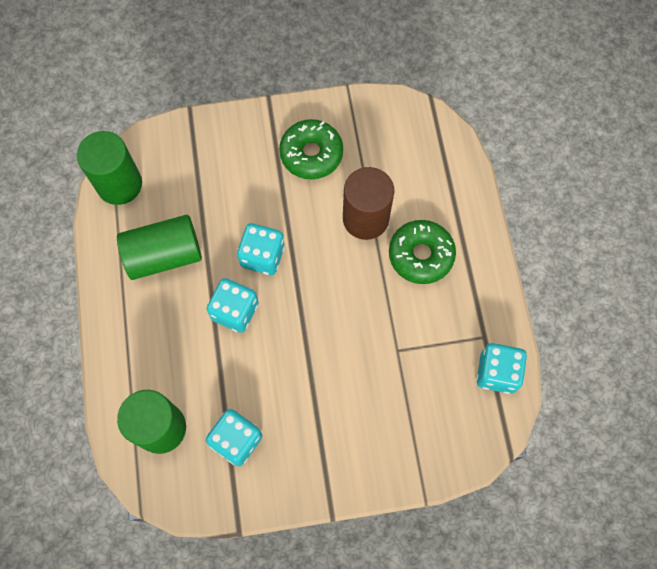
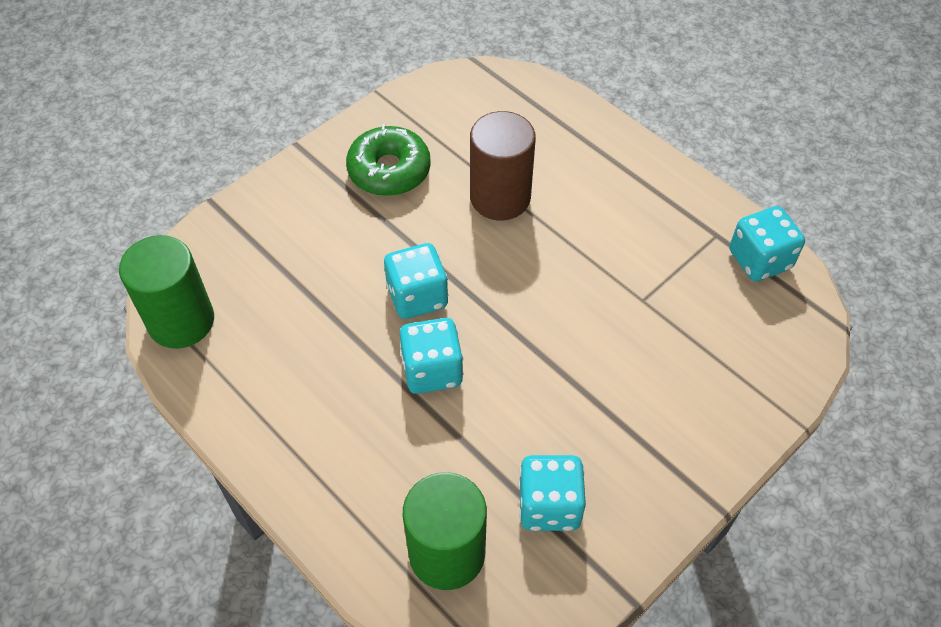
camera: 35 degrees left, 15 degrees down
green cylinder [117,215,202,280] -> none
green donut [389,220,456,284] -> none

